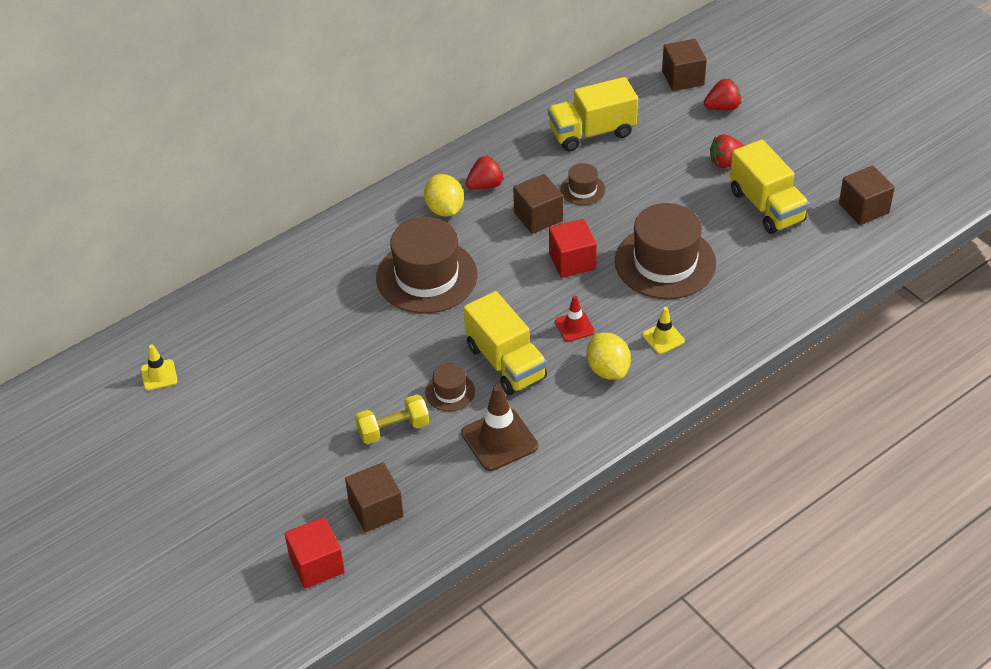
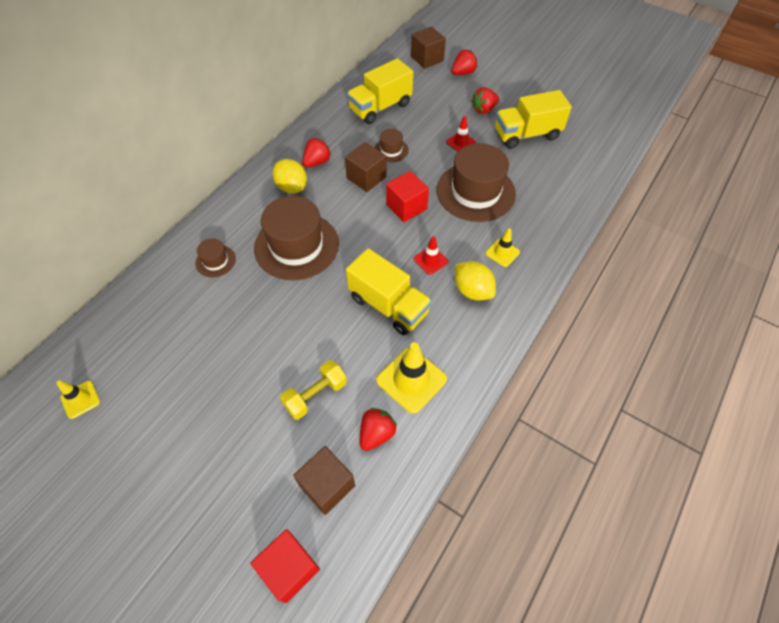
camera: 20 degrees left, 10 degrees up
brown hat [425,364,475,411] -> brown hat moved to [195,239,236,277]
brown traffic cone [461,384,538,471] -> yellow traffic cone [376,342,447,414]
yellow truck [730,139,809,234] -> yellow truck turned 120 degrees clockwise [495,90,572,149]
brown cube [839,166,895,225] -> none
none -> red strawberry [360,408,397,451]
none -> red traffic cone [446,116,476,151]

